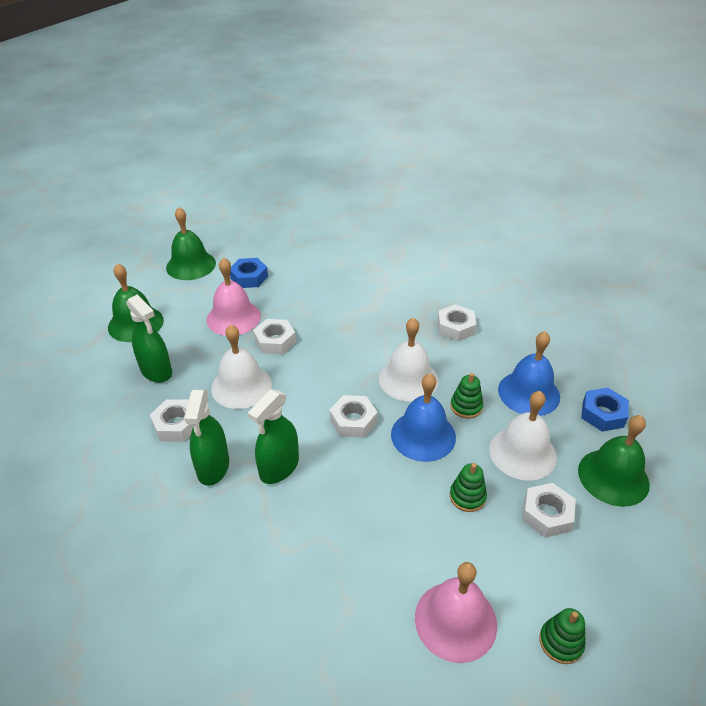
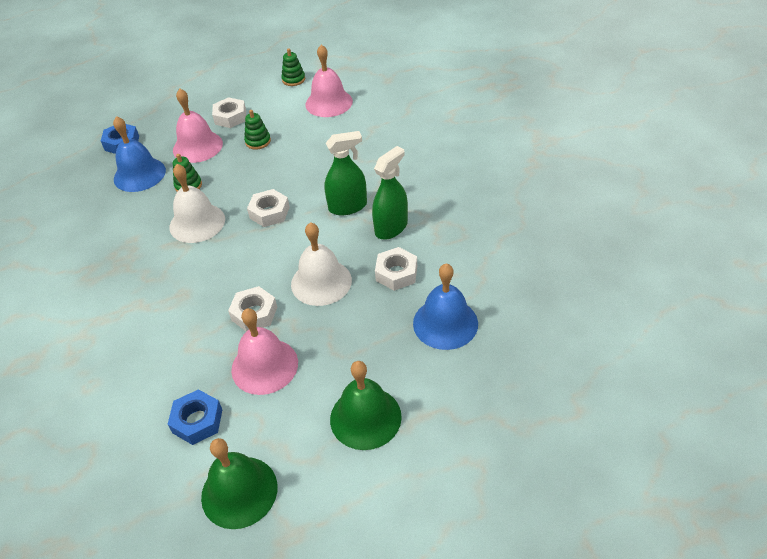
camera: 140 degrees left, 5 degrees up
green spray bottle [126,294,172,383] -> none
blue bell [391,374,456,462] -> blue bell moved to [413,263,478,350]
white nut [437,304,477,341] -> none
white bell [489,391,557,481] -> pink bell [173,88,223,163]
green bell [578,415,650,507] -> none

